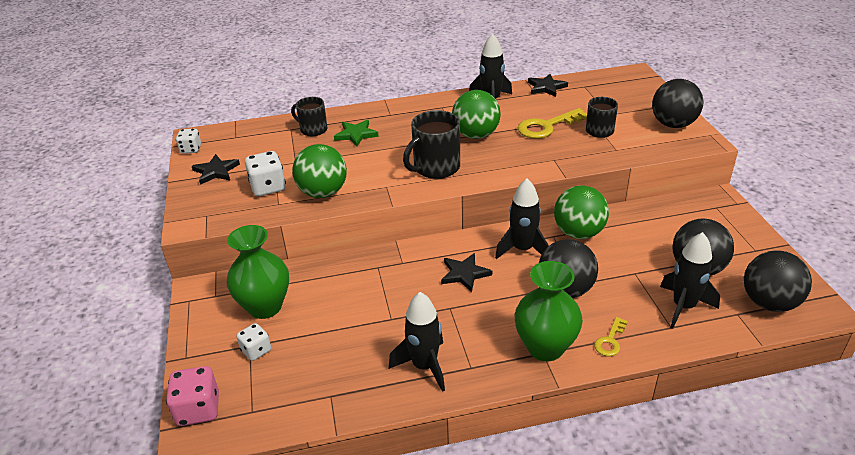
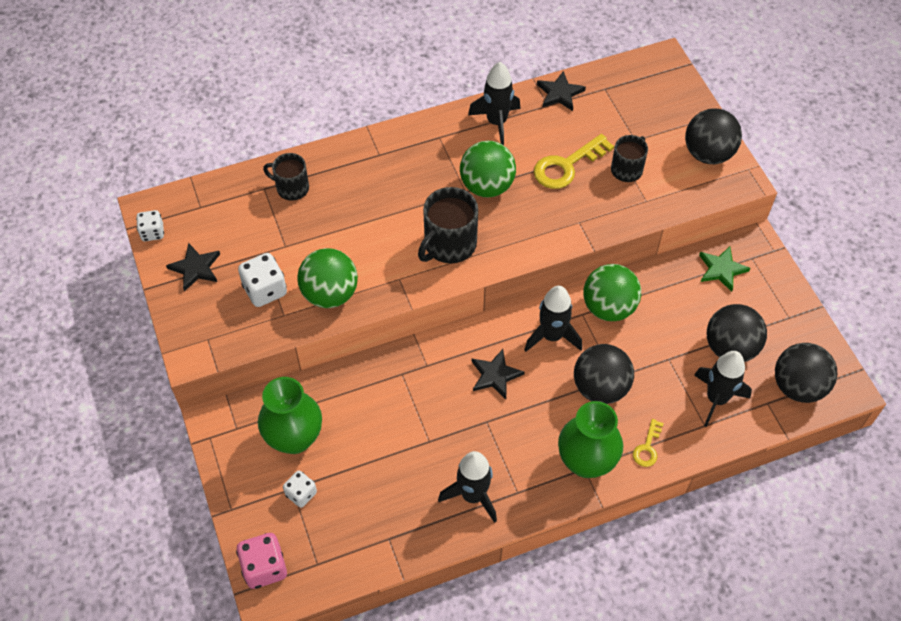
camera: 10 degrees left, 20 degrees up
green star [334,120,379,147] -> green star moved to [699,246,750,292]

